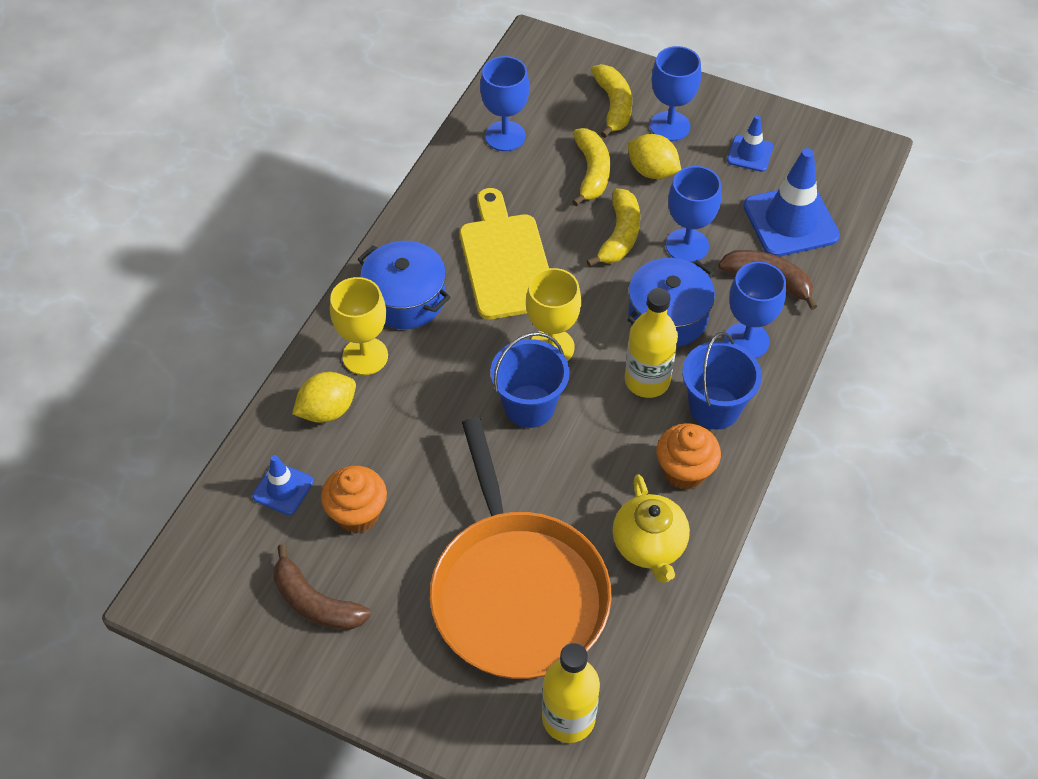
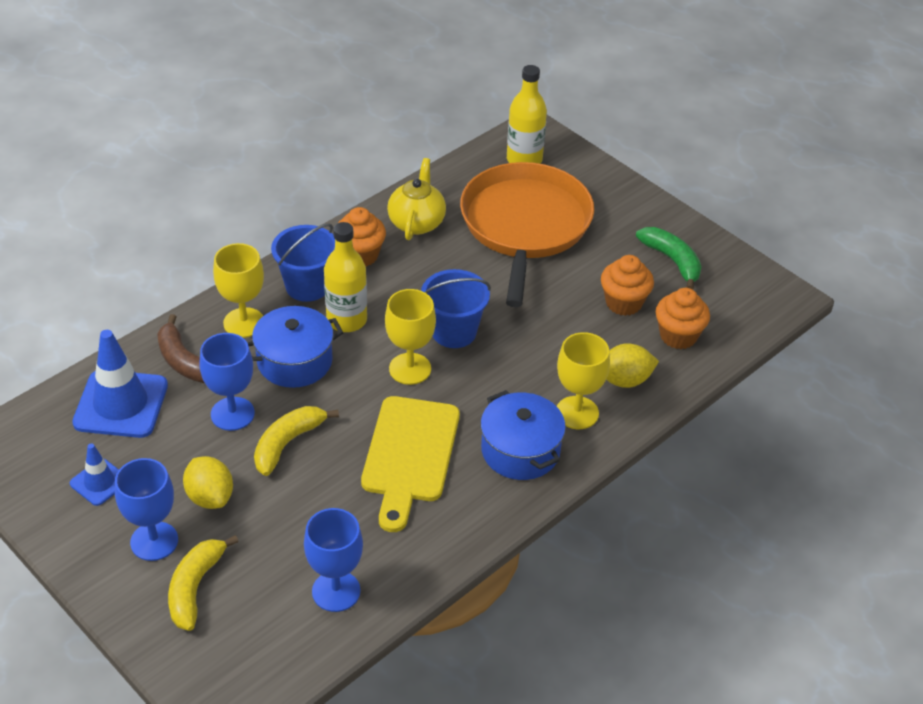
camera: 160 degrees left, 10 degrees down
blue traffic cone [252,455,313,515] -> orange cupcake [656,288,710,349]
brown banana [273,544,371,630] -> green banana [636,227,702,290]
yellow banana [572,128,610,206] -> none
blue goblet [724,262,786,358] -> yellow goblet [213,243,264,338]

